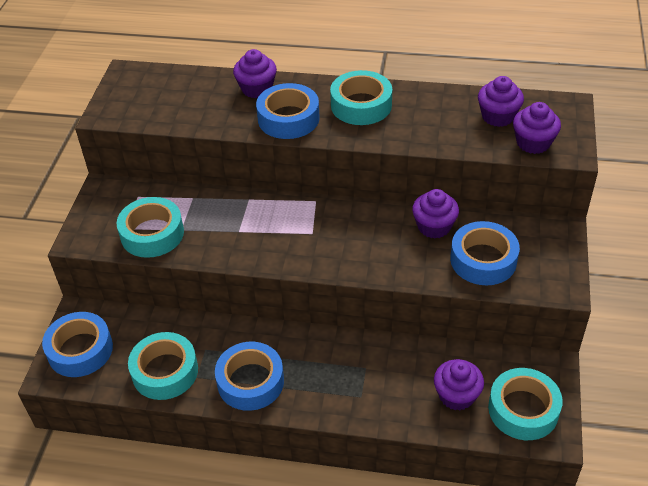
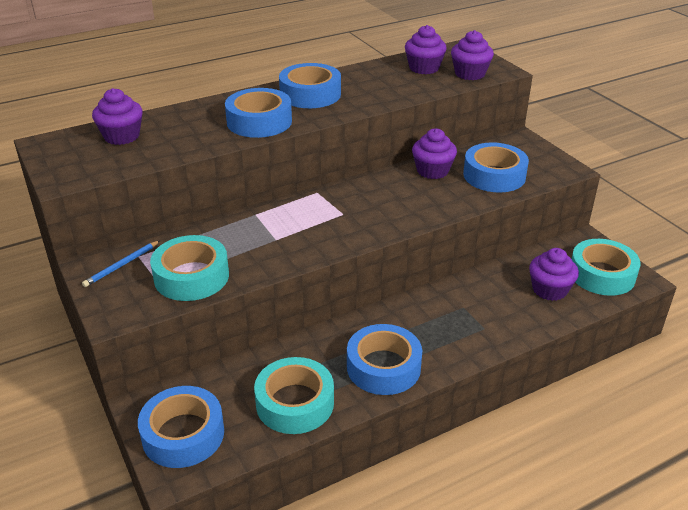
camera: 40 degrees left, 10 degrees down
purple cupcake [233,49,277,98] -> purple cupcake moved to [92,88,143,145]
turquoise tape [330,70,392,125] -> blue tape [279,63,341,108]
none -> blue pencil [82,240,160,287]

